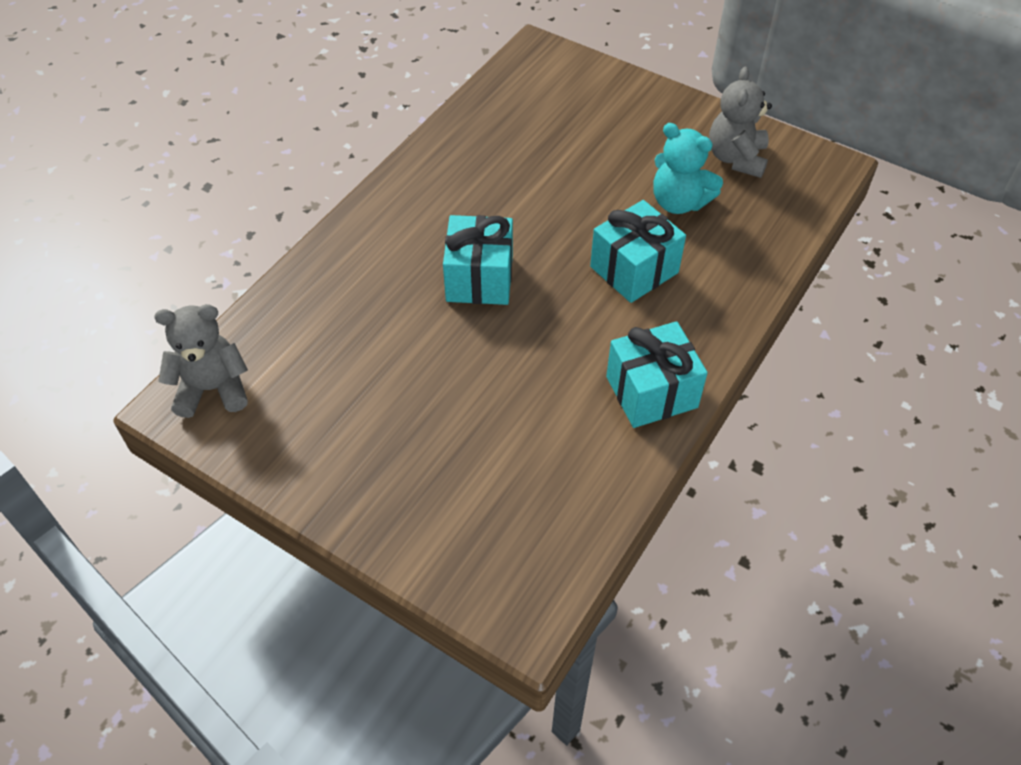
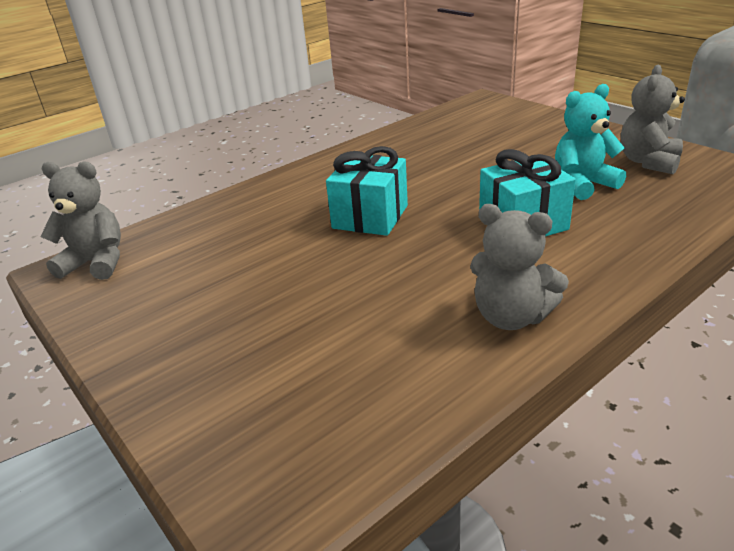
camera: 20 degrees right, 20 degrees down
turquoise gift [606,321,708,428] -> grey teddy bear [470,204,569,330]
turquoise teddy bear [653,123,723,214] -> turquoise teddy bear turned 105 degrees clockwise [555,84,626,200]

